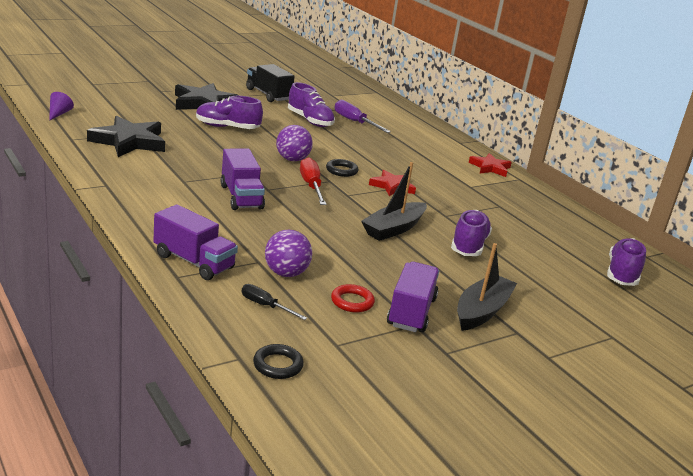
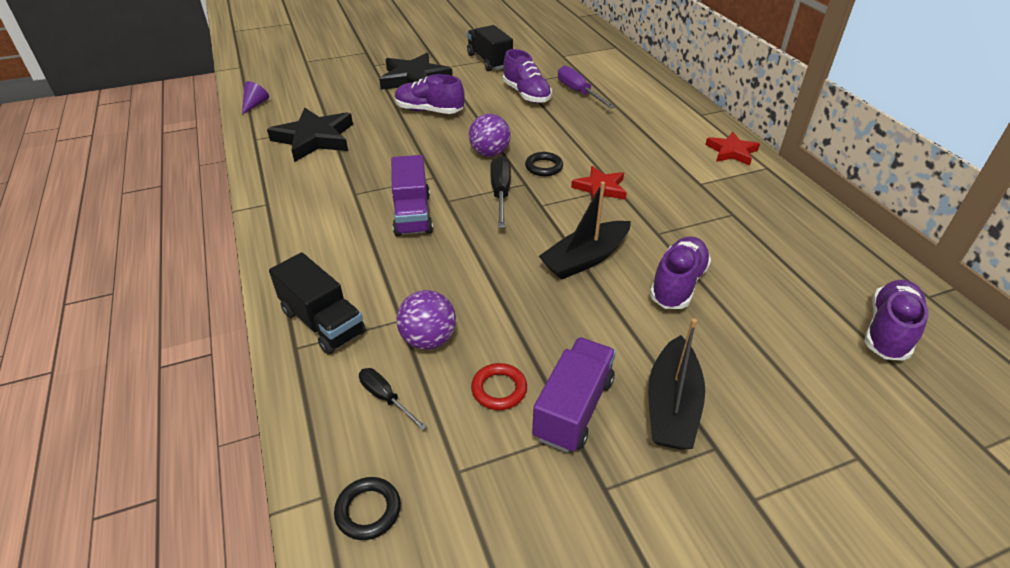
camera: 15 degrees right, 15 degrees up
purple truck [153,204,238,280] -> black truck [269,252,366,355]
red screwdriver [300,157,327,205] -> black screwdriver [490,156,511,228]
black boat [457,243,517,331] -> black boat turned 150 degrees clockwise [648,318,705,450]

